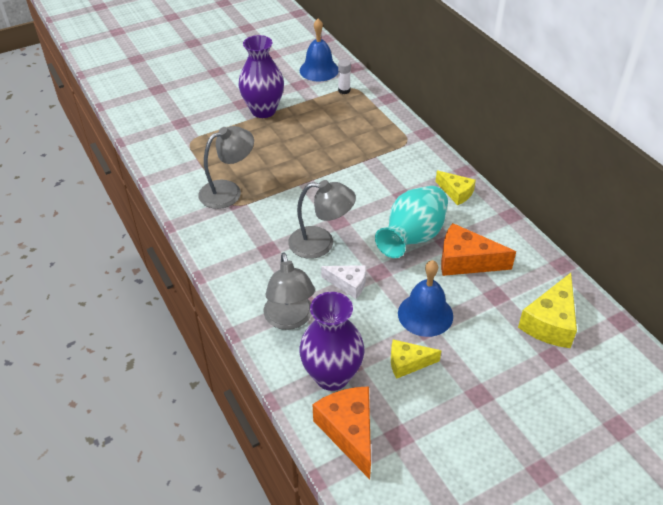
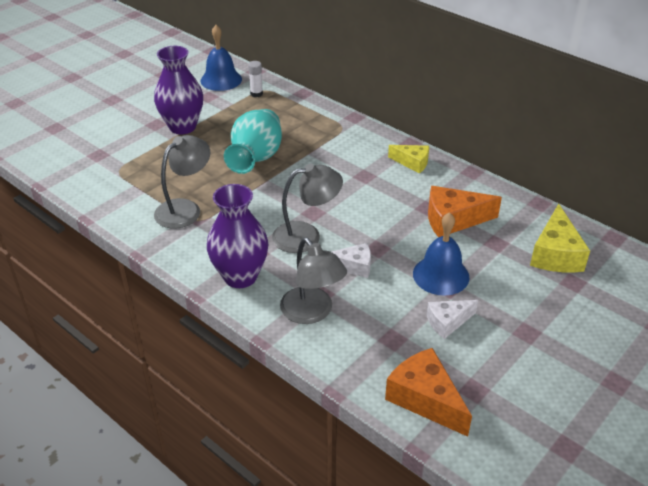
camera: 20 degrees left, 5 degrees down
purple vase [299,292,364,391] -> purple vase moved to [207,184,268,288]
turquoise vase [375,186,448,258] -> turquoise vase moved to [224,109,282,174]
yellow cheese [391,339,441,379] -> white cheese [427,300,478,339]

